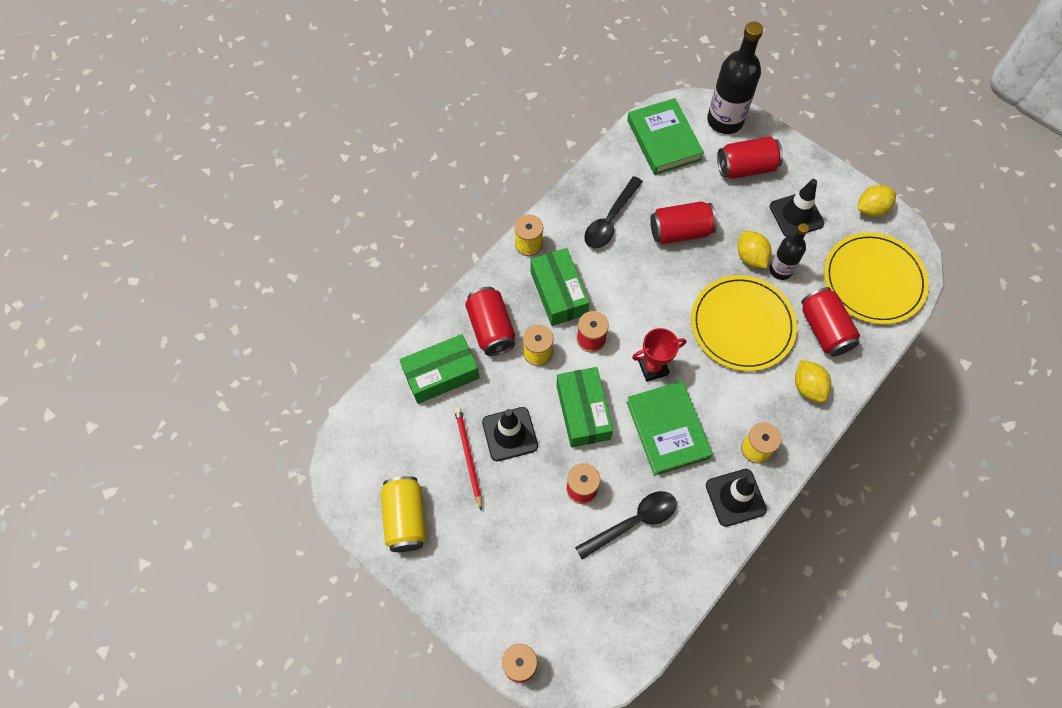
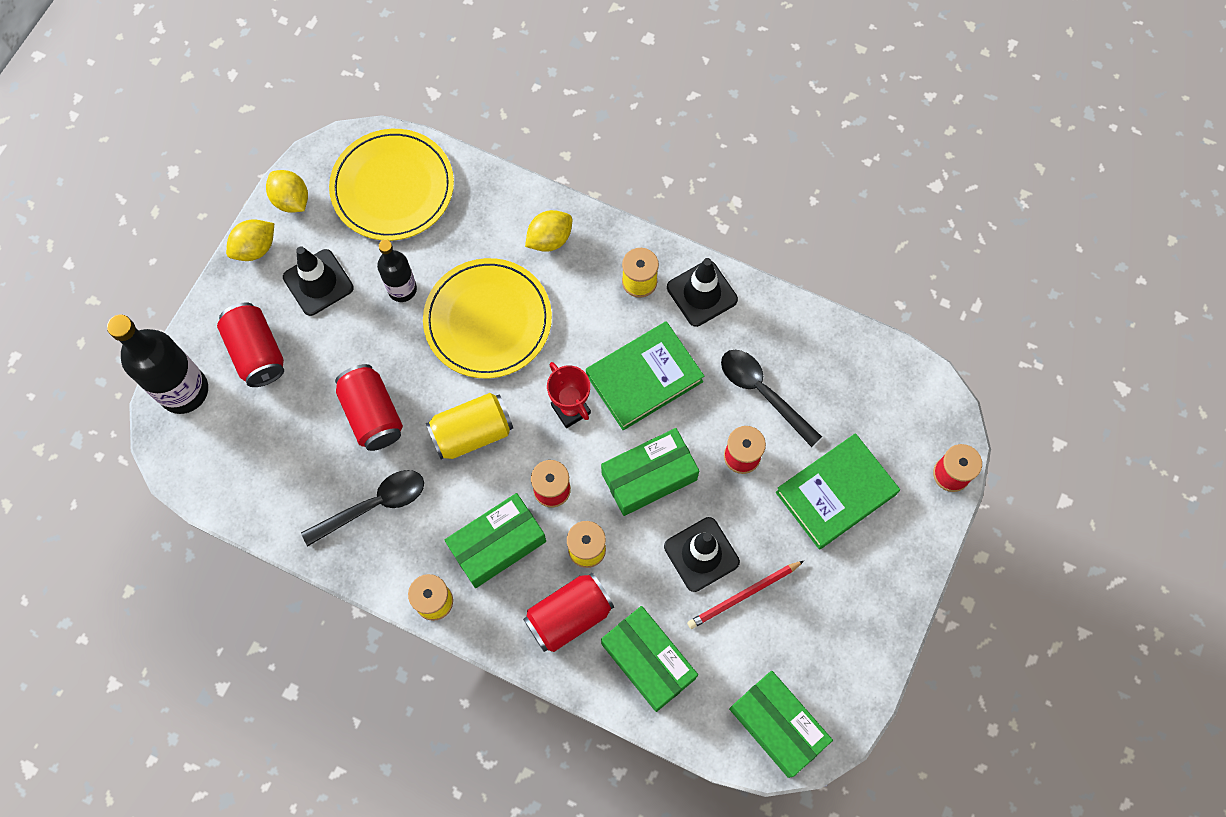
camera: 105 degrees left, 5 degrees up
yellow can [381,476,427,552] -> yellow can moved to [426,393,513,460]
black spoon [584,176,643,248] -> black spoon turned 45 degrees counterclockwise [301,470,424,546]
green book [627,98,704,175] -> green book moved to [776,433,900,549]
yellow lemon [738,231,771,269] -> yellow lemon moved to [226,219,274,261]
red can [801,287,860,357] -> none
none -> green box [729,671,833,778]

